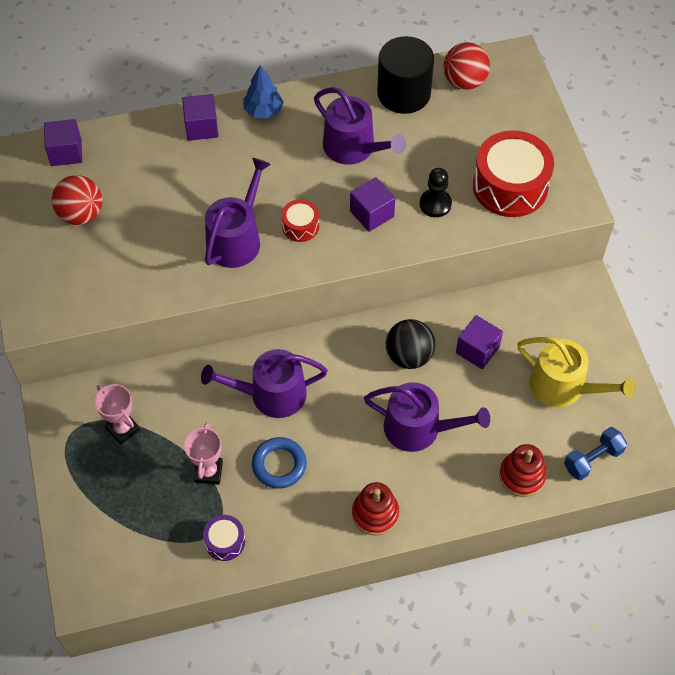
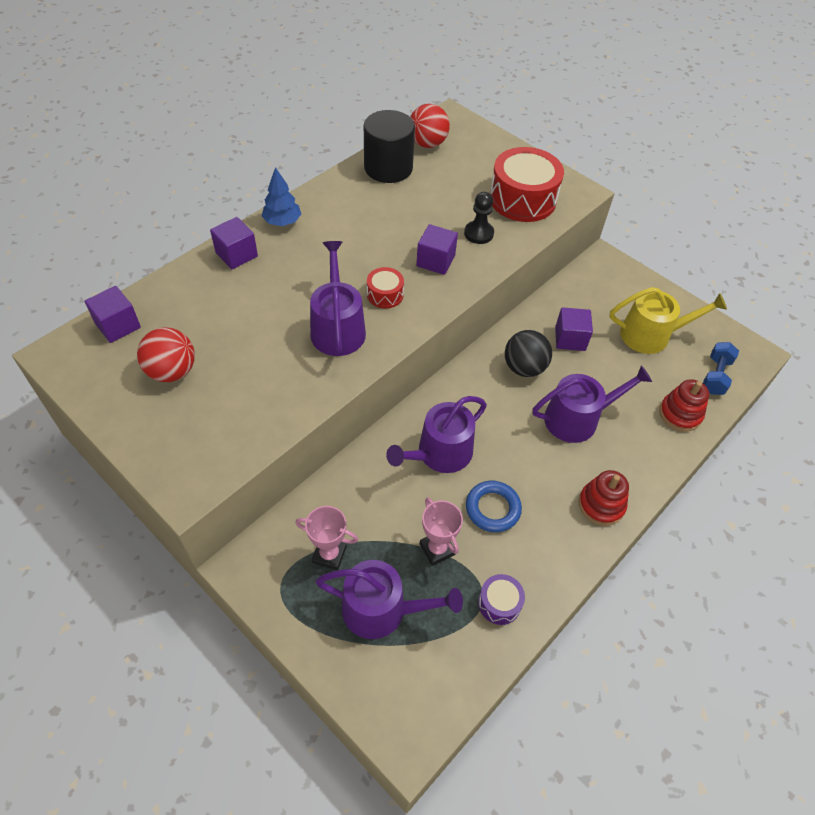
camera: 35 degrees left, 5 degrees down
purple watering can [314,87,406,165] -> purple watering can moved to [315,560,463,639]

